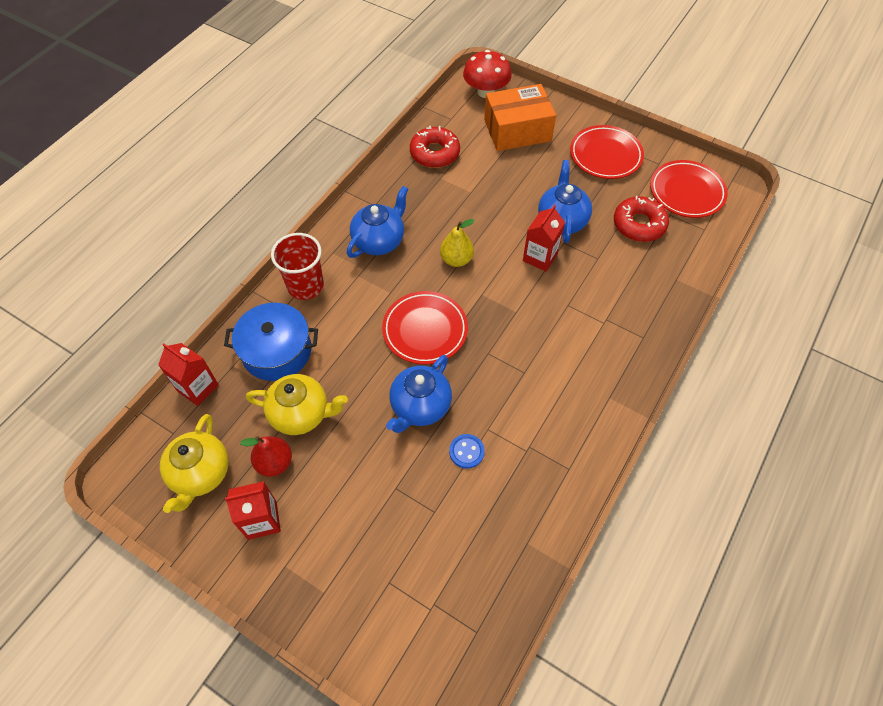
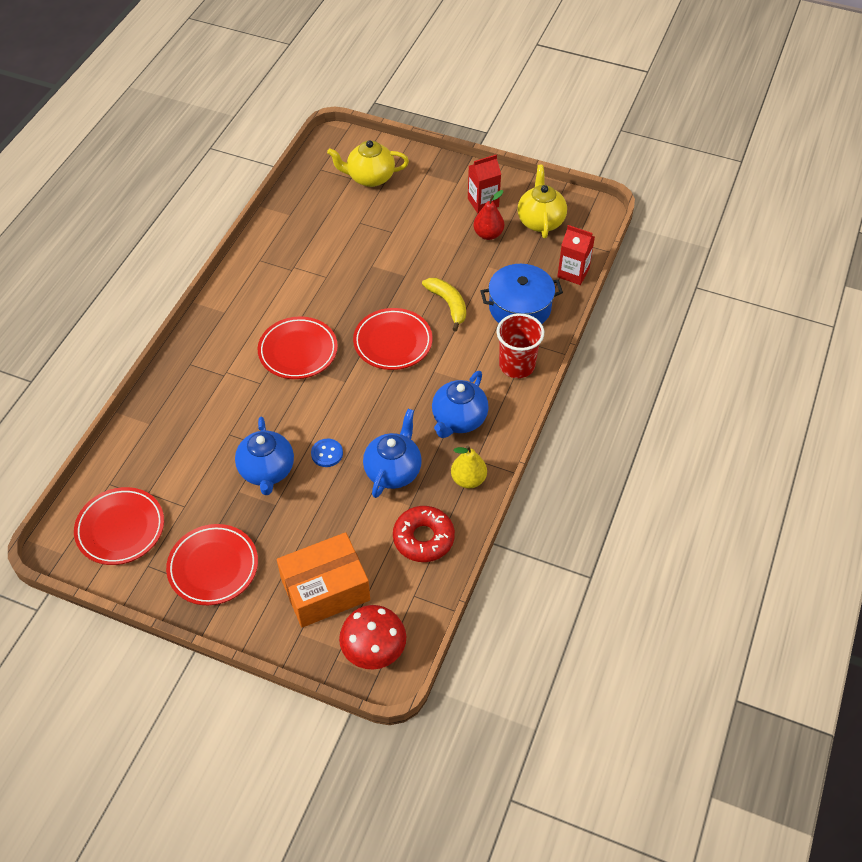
camera: 170 degrees right, 5 degrees down
yellow teapot [246,374,348,435] -> yellow teapot moved to [327,140,409,187]
blue teapot [386,355,452,433] -> blue teapot moved to [363,409,422,498]
yellow pear [440,219,475,267] -> yellow pear moved to [451,445,487,488]
blue button [449,434,485,469] -> blue button moved to [311,439,343,467]
red carton [523,205,565,272] -> none
red donut [614,196,669,242] -> none
none -> red plate [258,317,338,379]
none -> yellow banana [422,278,466,331]

